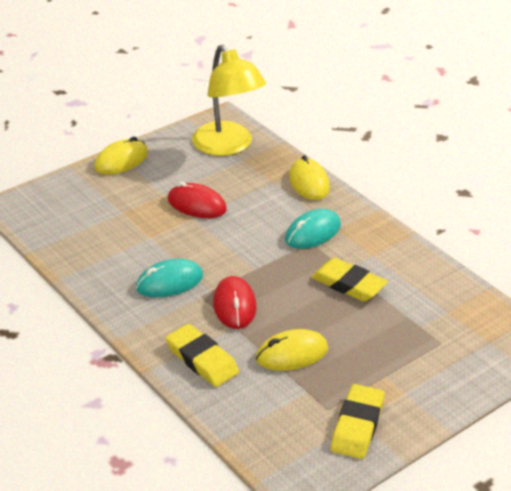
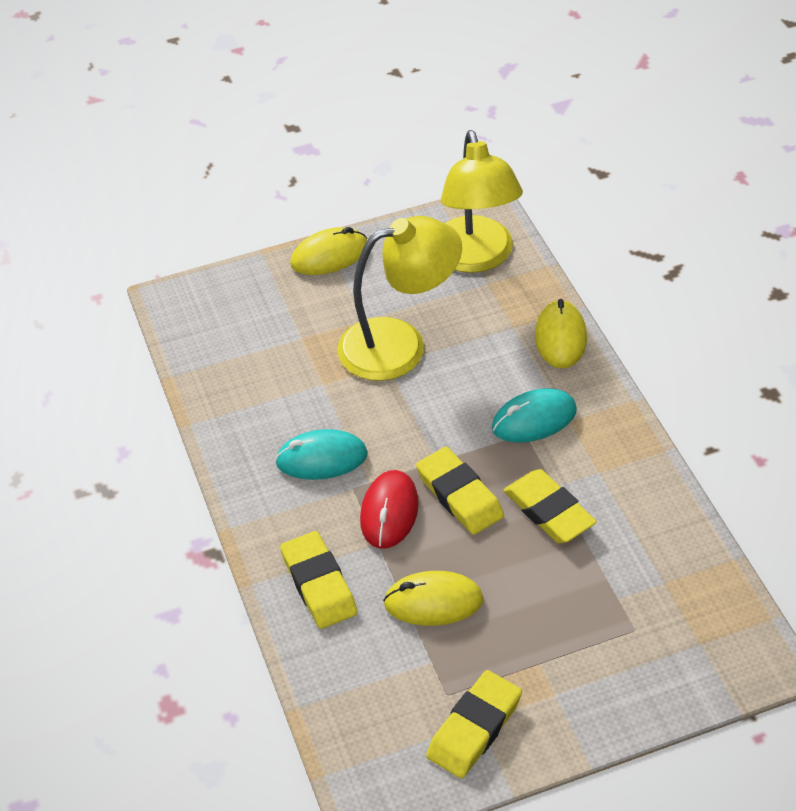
camera: 20 degrees right, 10 degrees up
red mouse [168,182,227,218] -> yellow lamp [337,216,462,381]
none -> yellow eraser [416,447,504,535]

